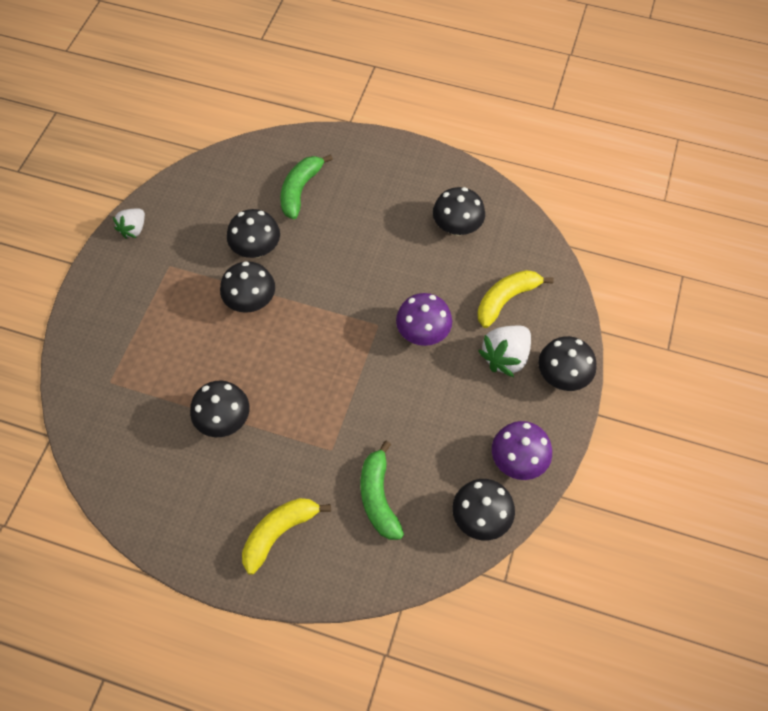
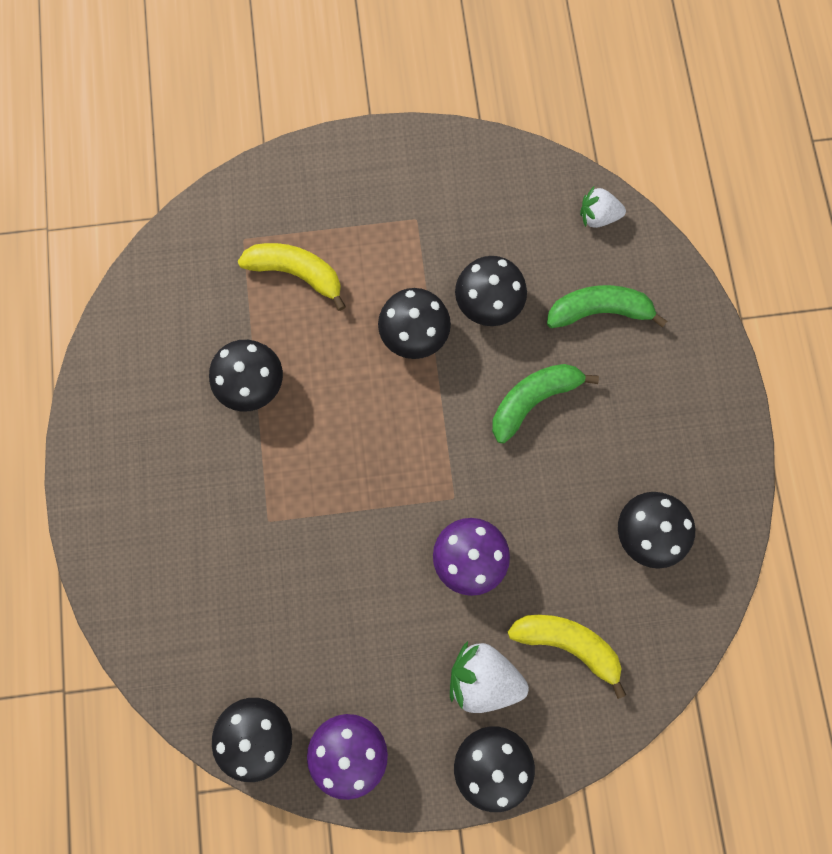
camera: 65 degrees right, 15 degrees up
white strawberry [113,209,145,239] -> white strawberry moved to [580,187,626,228]
yellow banana [242,498,331,575] -> yellow banana moved to [238,243,346,311]
green banana [361,441,404,540] -> green banana moved to [492,364,599,443]

